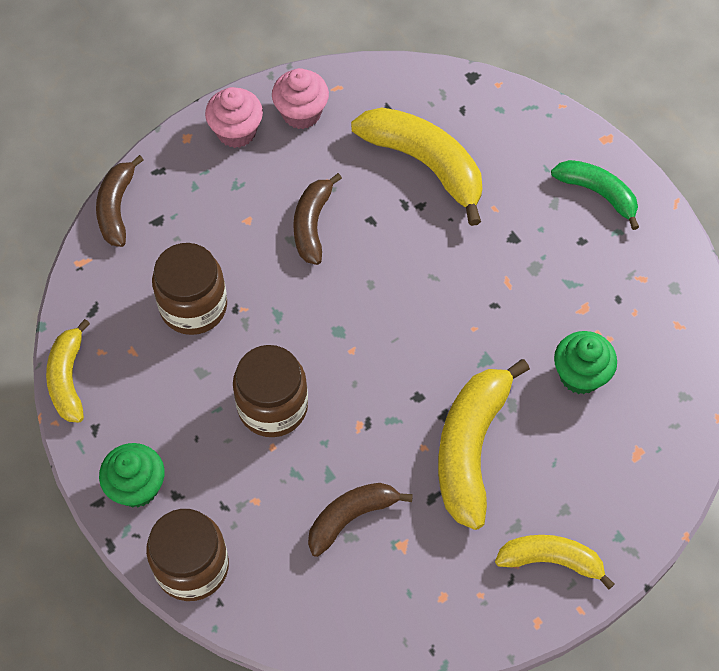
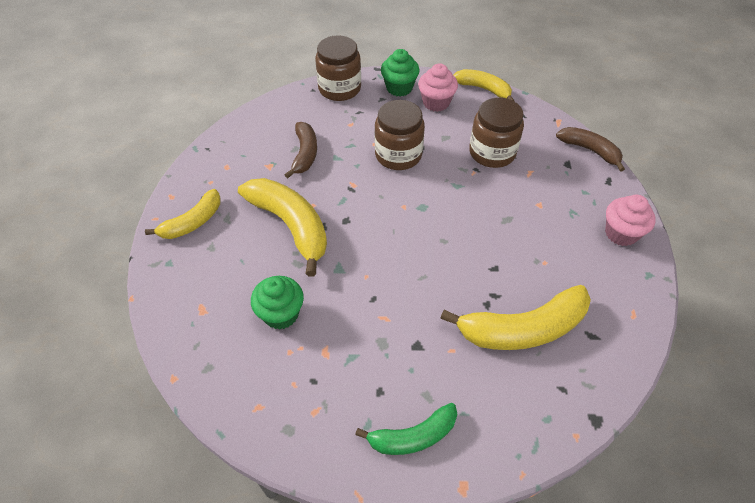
camera: 125 degrees right, 10 degrees down
pink cupcake [272,68,329,129] -> pink cupcake moved to [418,63,458,112]
brown banana [293,173,342,265] -> none

